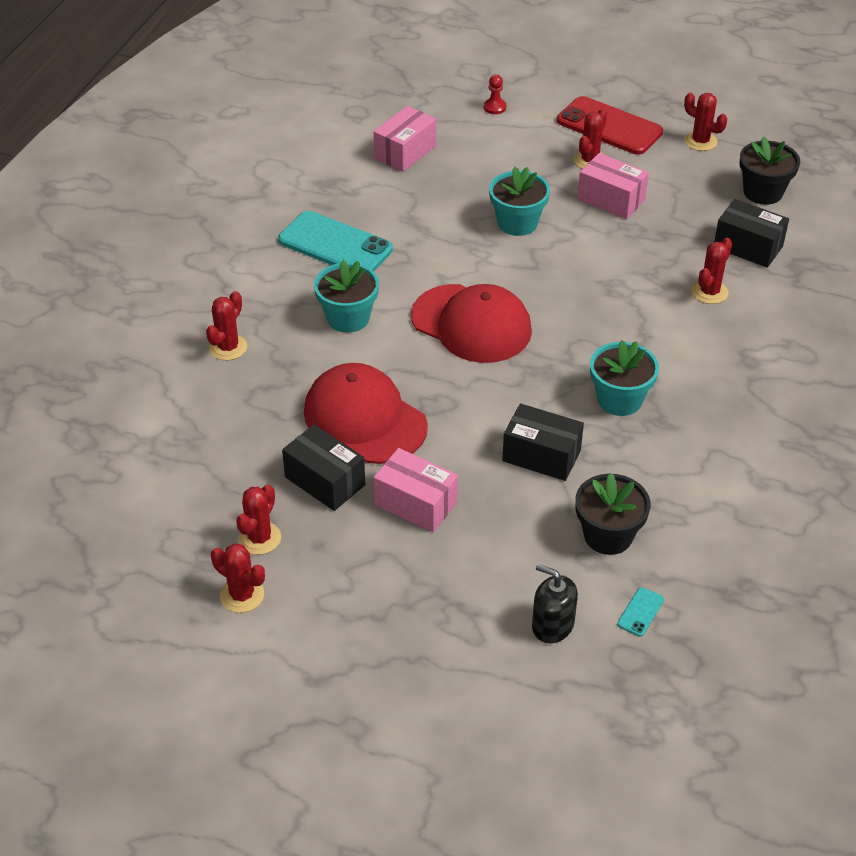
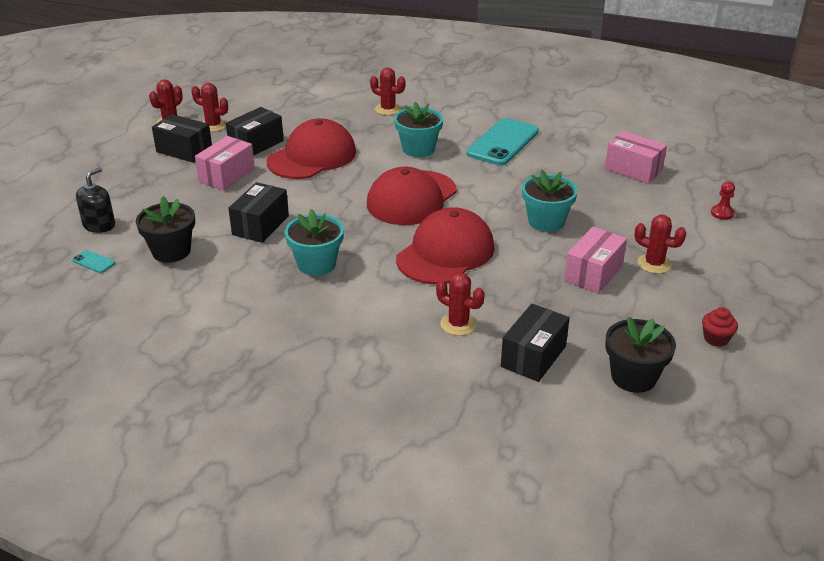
camera: 90 degrees right, 10 degrees down
red phone [557,96,663,155] -> none
red cactus [684,93,727,151] -> red cupcake [702,307,738,347]
none -> black box [152,114,212,163]
none -> red cap [396,207,495,284]

